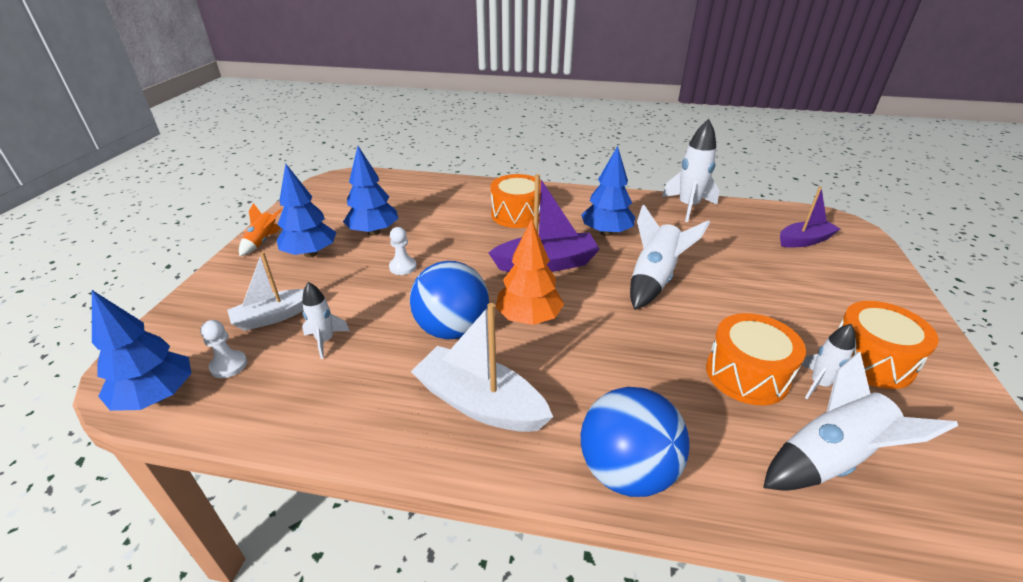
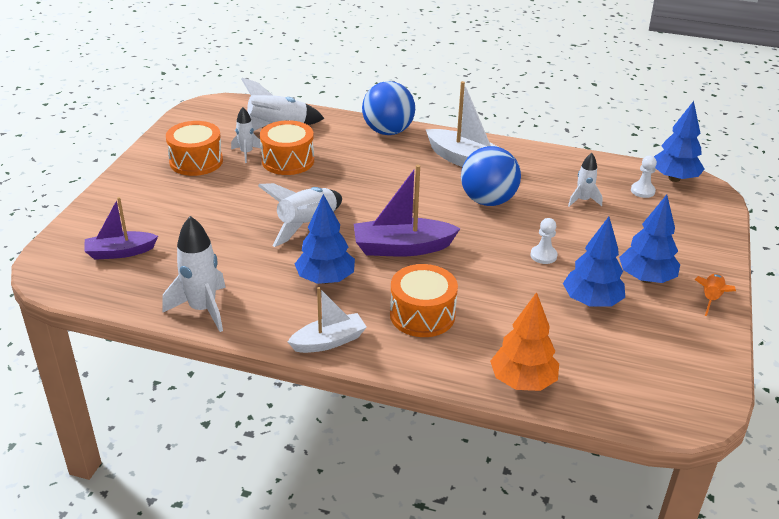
camera: 175 degrees left, 0 degrees up
white boat [227,252,304,331] -> white boat moved to [288,287,367,353]
orange tree [496,219,564,325] -> orange tree moved to [490,292,559,391]

